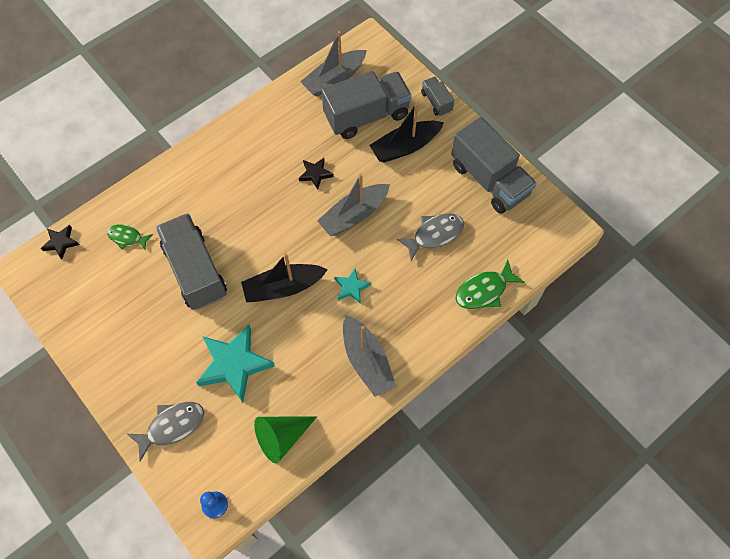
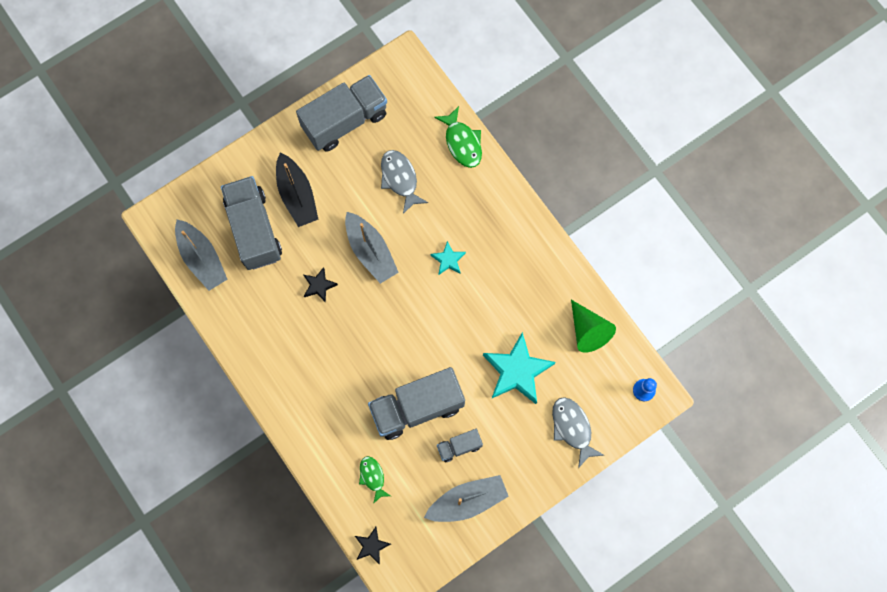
camera: 85 degrees left, 10 degrees up
green fish [107,225,153,250] -> green fish turned 135 degrees clockwise [359,456,390,504]
black boat [241,253,328,302] -> none
grey boat [343,315,396,397] -> grey boat moved to [424,475,509,522]
grey truck [421,77,454,116] -> grey truck moved to [437,429,483,462]

